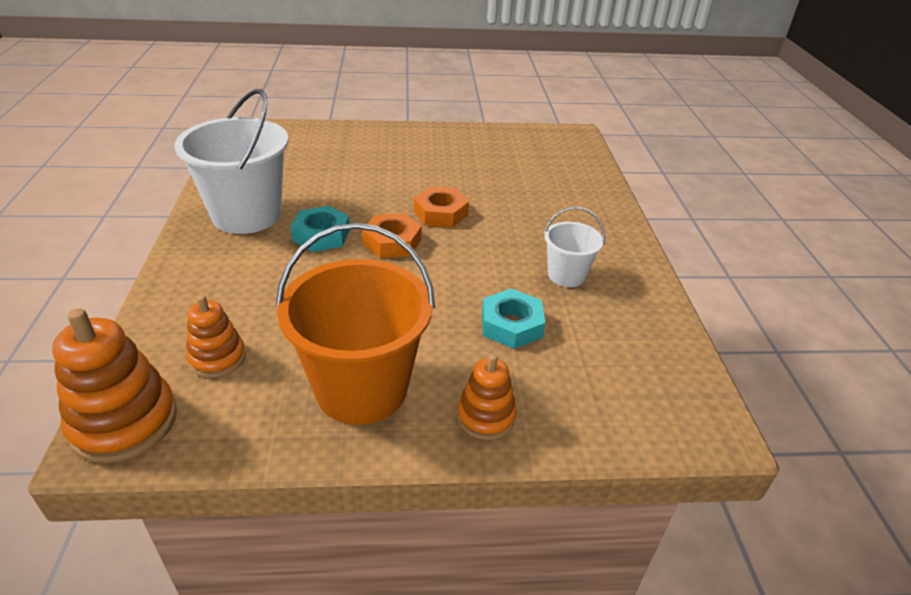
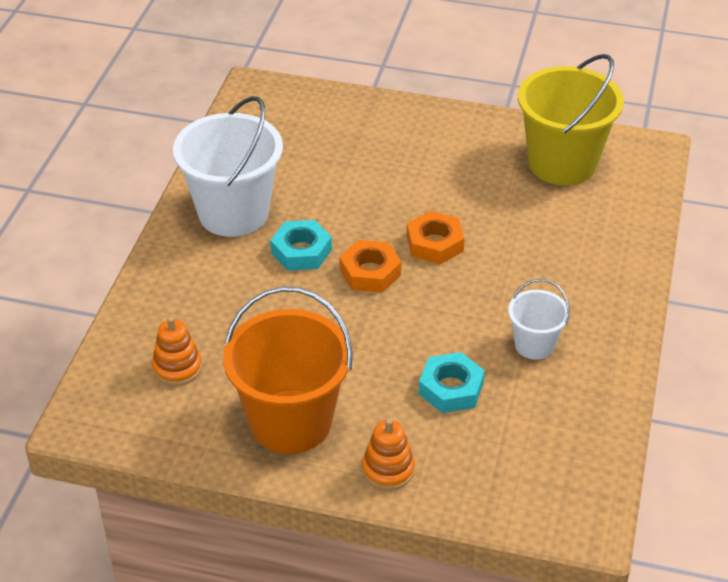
camera: 20 degrees right, 5 degrees up
orange stacking toy [52,308,177,463] -> none
none -> yellow bucket [518,54,624,185]

